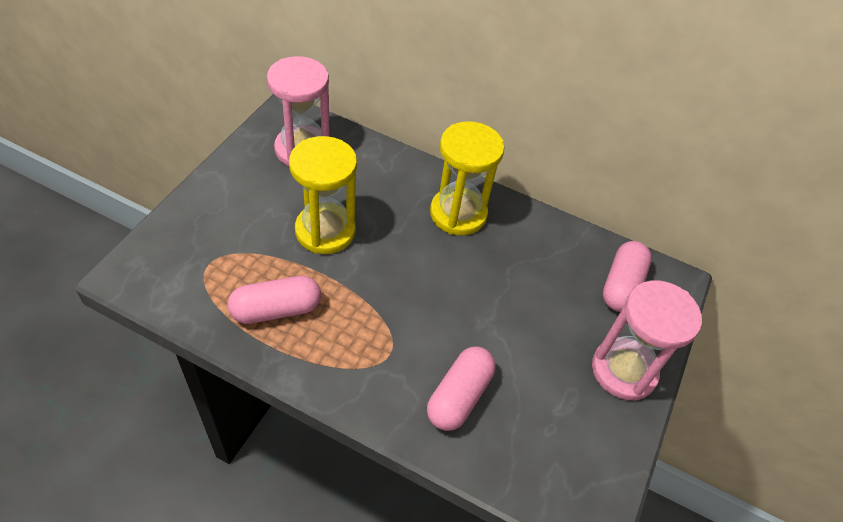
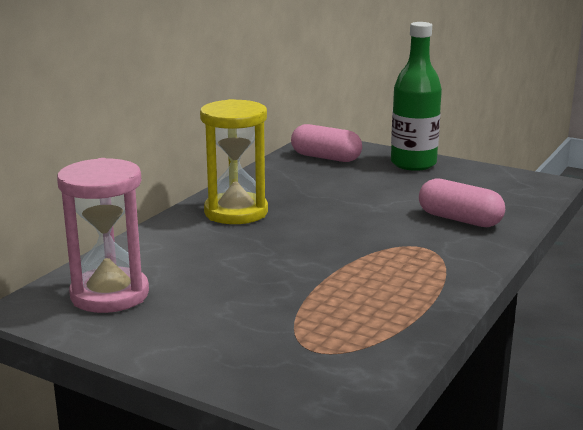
camera: 80 degrees left, 30 degrees down
pink capsule [228,276,321,324] -> none
yellow hourglass [289,136,357,254] -> none
pink hourglass [592,280,702,401] -> green bottle [391,22,442,171]

